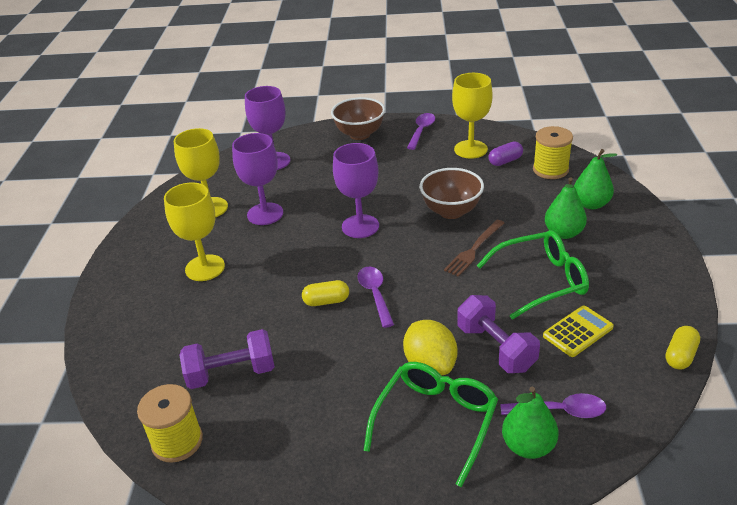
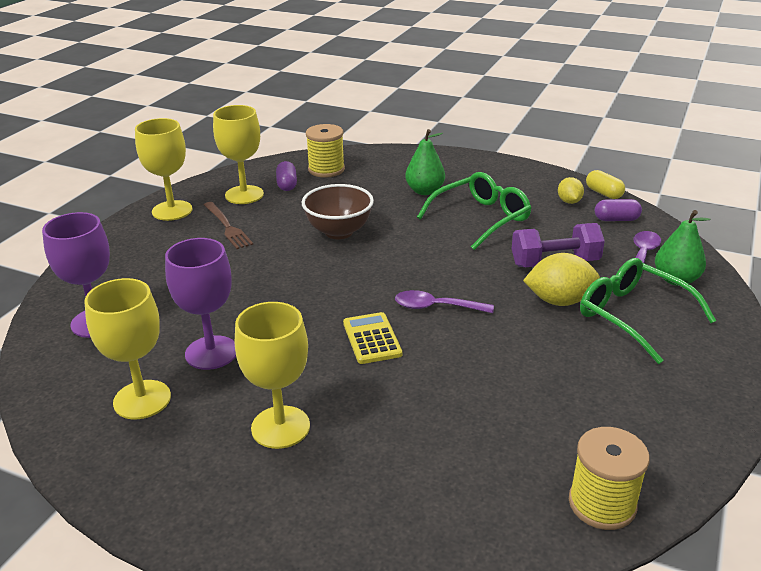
camera: 70 degrees left, 5 degrees down
purple dumbbell [180,329,275,389] -> none
yellow capsule [302,280,349,306] -> none
brown bowl [331,97,385,140] -> none
purple goblet [333,143,379,238] -> none
purple spoon [407,113,435,150] -> yellow goblet [135,118,192,221]
brown fork [444,220,504,277] -> brown fork moved to [204,202,253,249]
green glasses [477,230,589,320] -> green glasses turned 45 degrees clockwise [417,172,531,250]
yellow calculator [543,306,614,357] -> yellow calculator moved to [343,312,402,364]
green pear [574,149,617,209] -> none
none -> yellow lemon [558,177,584,204]
none -> purple capsule [595,199,642,221]

